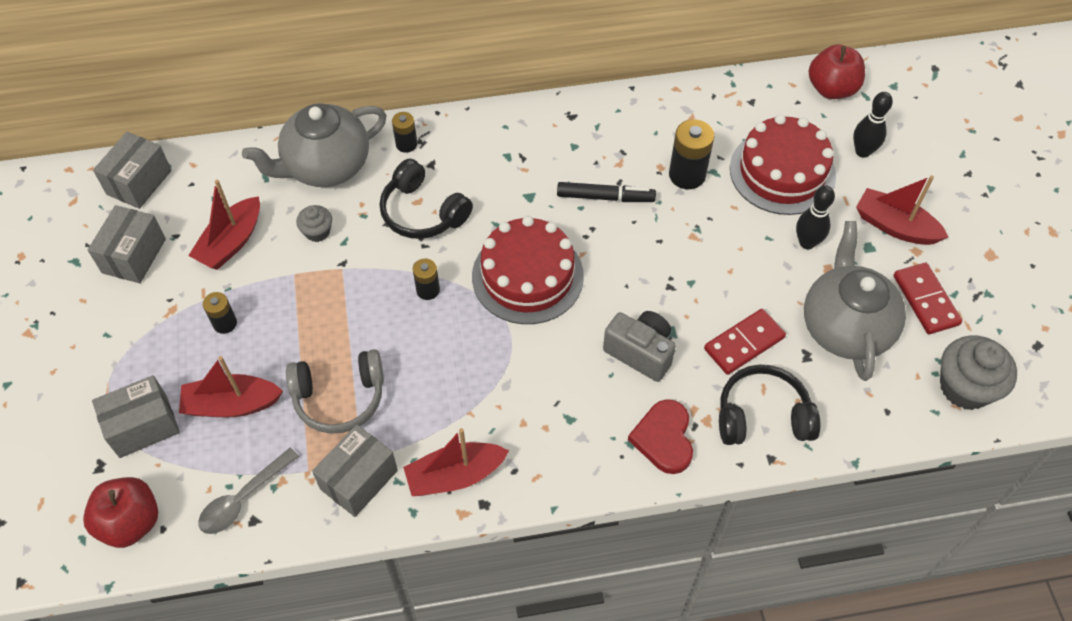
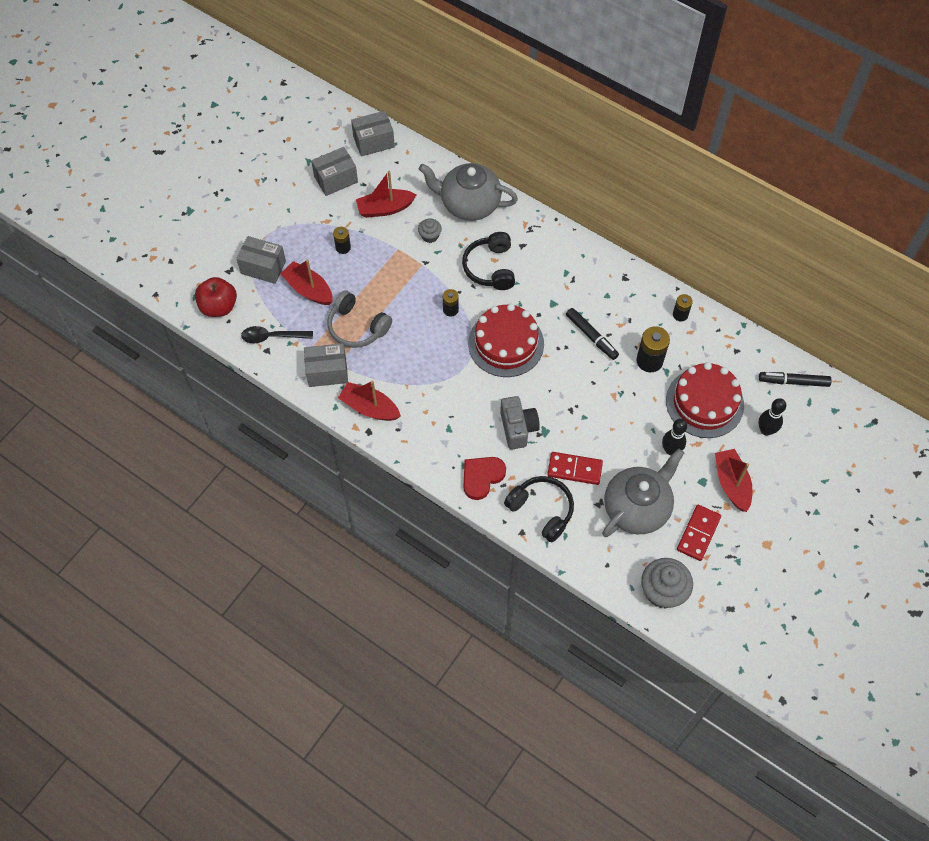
camera: 45 degrees right, 5 degrees up
grey spoon [198,448,299,534] -> black spoon [241,326,313,343]
black battery [392,112,417,153] -> black battery moved to [673,294,693,321]
red apple [809,45,865,99] -> black marker [759,372,832,387]

